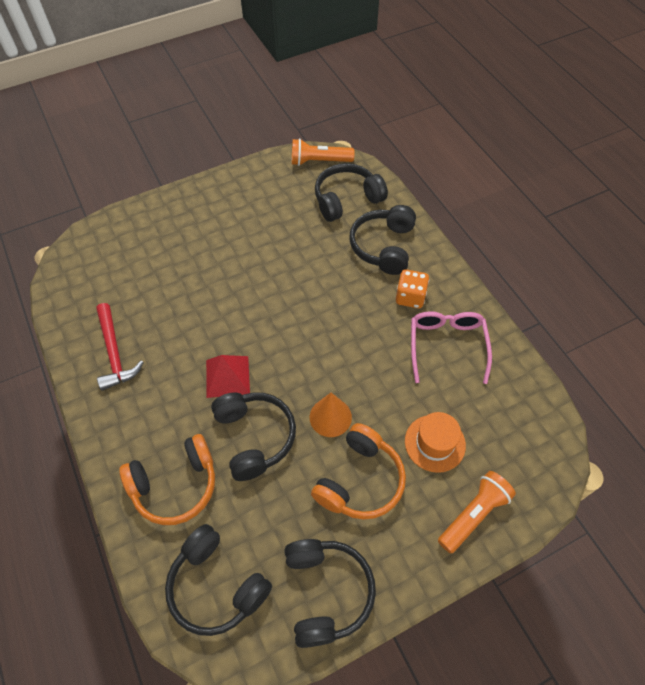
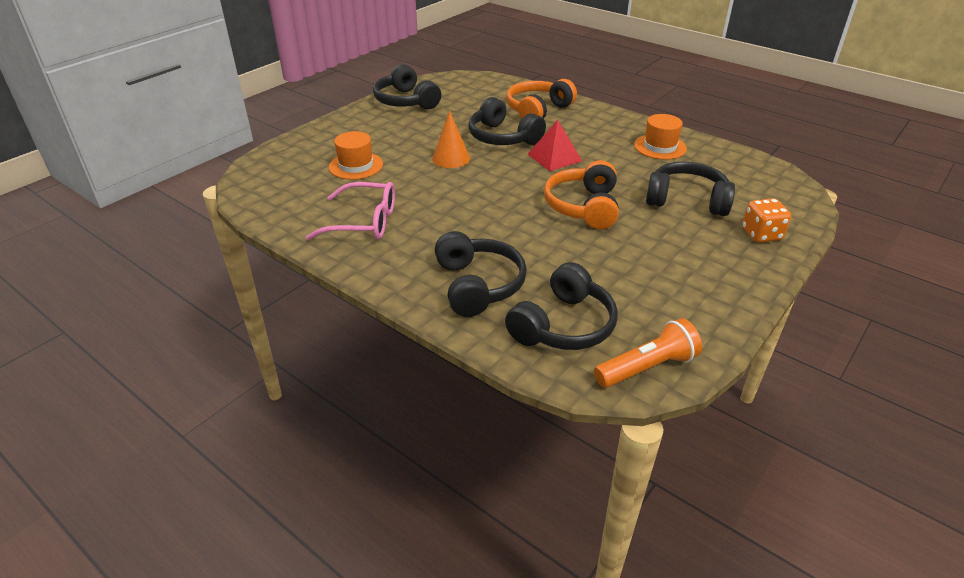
camera: 155 degrees right, 20 degrees down
red hammer [96,303,144,391] -> orange hat [634,114,687,160]
black headphones [165,524,272,636] -> black headphones moved to [646,162,735,216]
orange headphones [311,423,406,520] -> orange headphones moved to [544,160,619,229]
orange dice [396,269,429,308] -> orange dice moved to [742,198,791,242]
pink glasses [411,311,492,384] -> pink glasses turned 60 degrees counterclockwise [306,182,395,240]
orange flashlight [438,471,516,554] -> none

